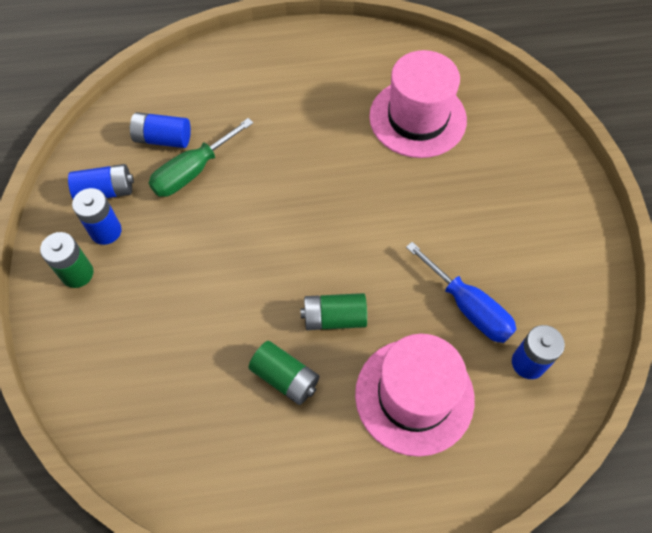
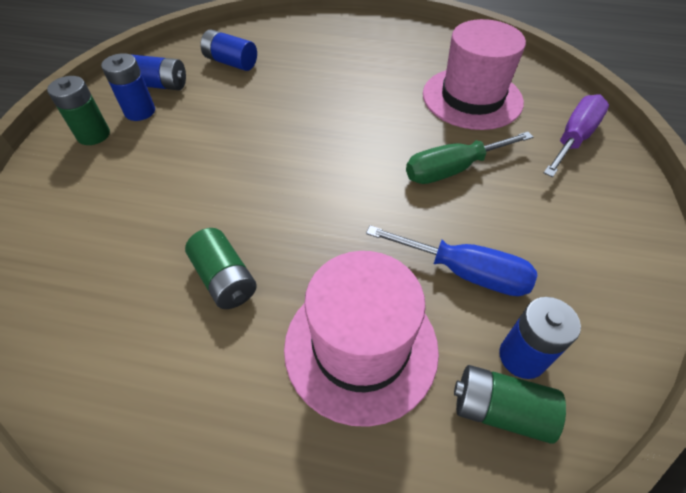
camera: 20 degrees right, 10 degrees down
green screwdriver [149,118,253,197] -> green screwdriver moved to [406,132,533,184]
green battery [300,293,367,330] -> green battery moved to [454,365,566,444]
blue screwdriver [406,242,516,343] -> blue screwdriver turned 45 degrees counterclockwise [366,225,537,296]
none -> purple screwdriver [544,94,609,177]

